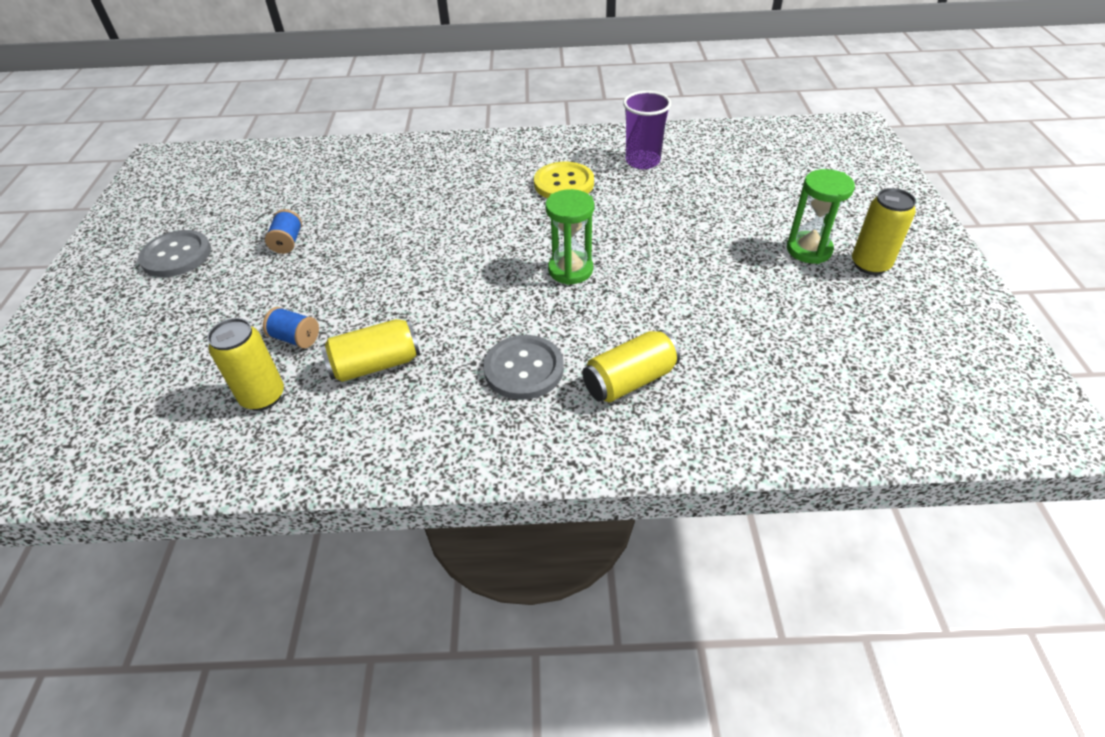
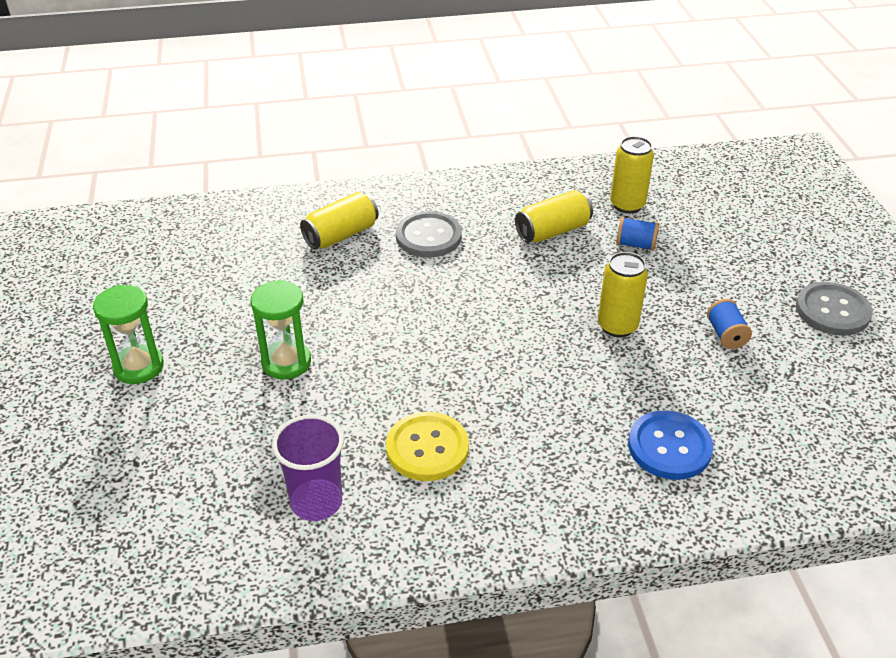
camera: 170 degrees right, 5 degrees down
green hourglass [546,189,594,285] -> green hourglass moved to [251,280,311,380]
yellow can [852,188,916,275] -> yellow can moved to [598,252,648,337]
none -> blue button [628,410,714,480]

